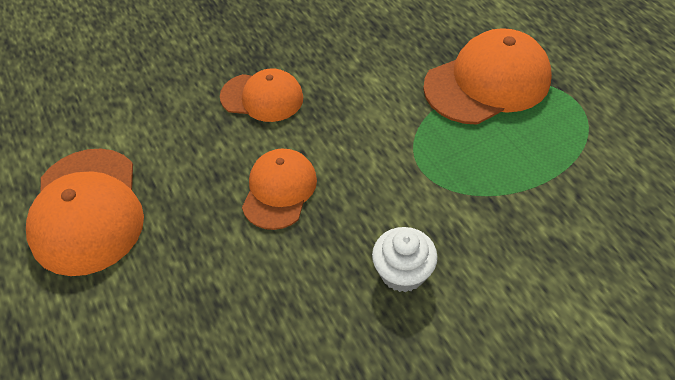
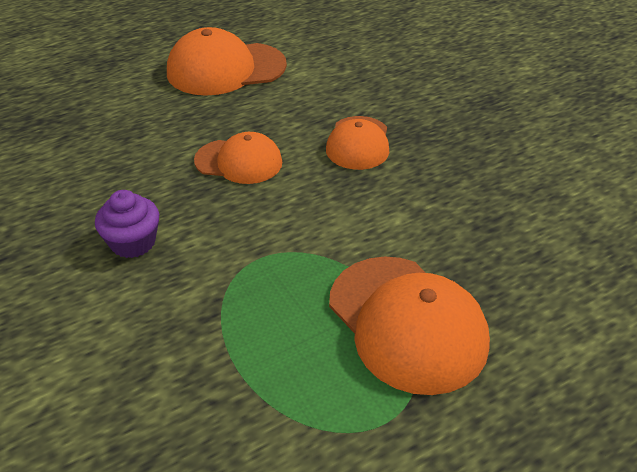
camera: 85 degrees right, 10 degrees down
white cupcake [372,227,438,292] -> purple cupcake [95,190,159,258]

